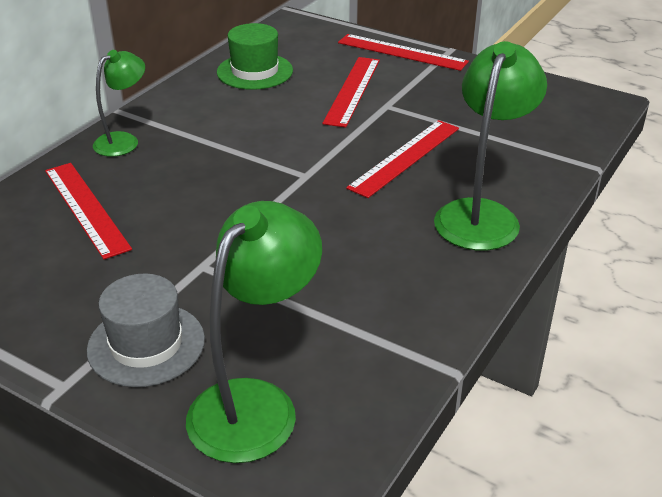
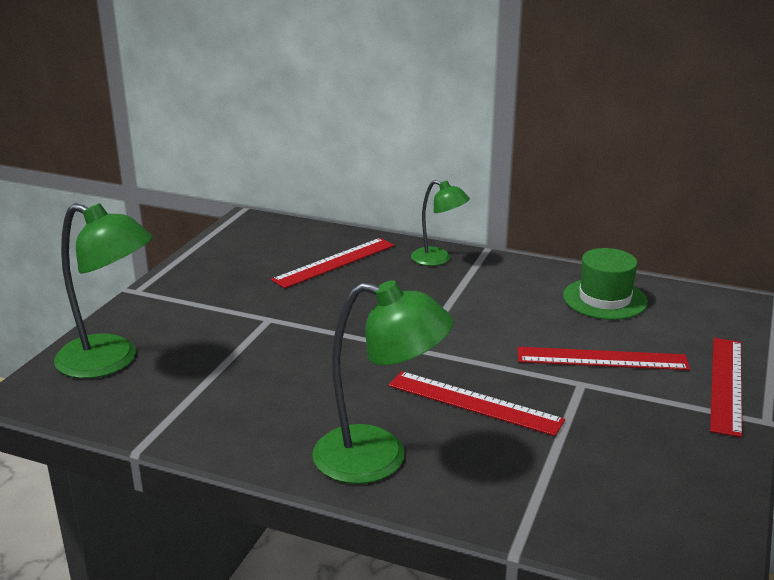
camera: 80 degrees right, 10 degrees down
grey hat [87,274,205,387] -> none

